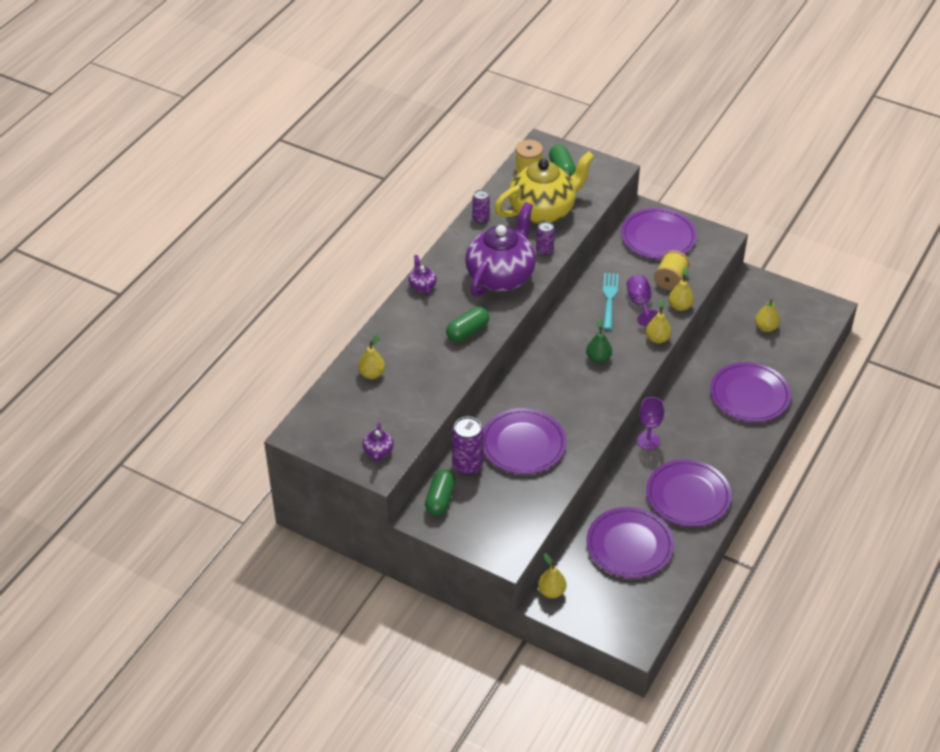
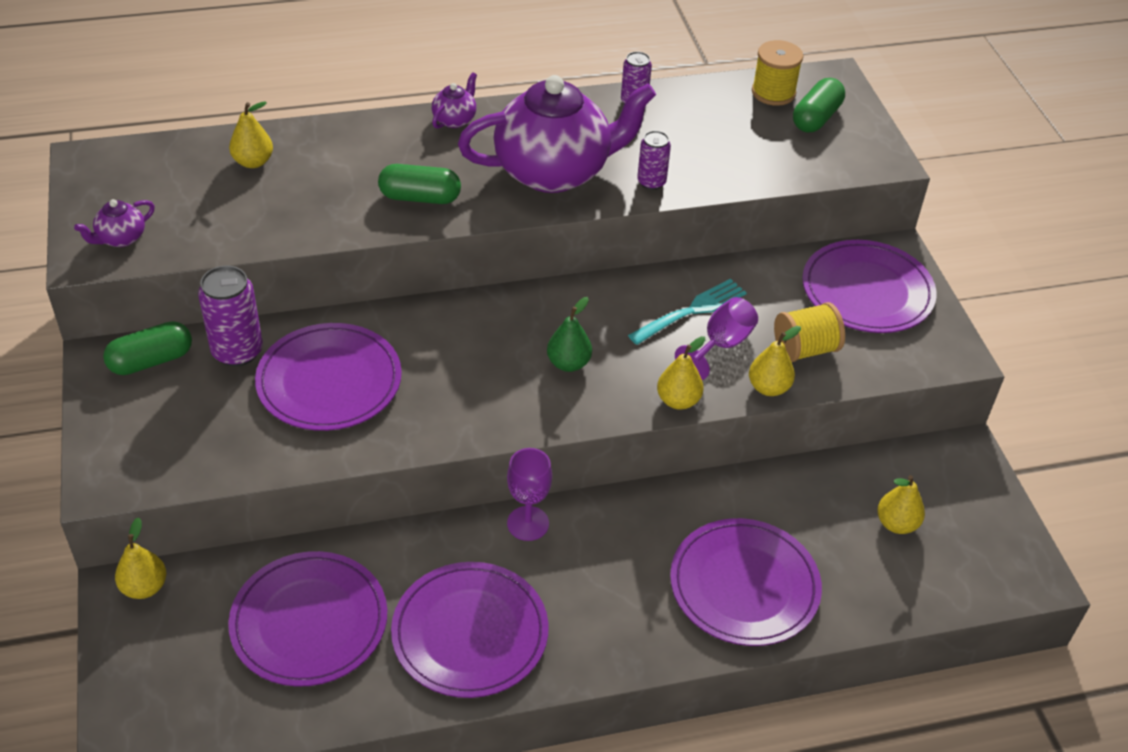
camera: 45 degrees right, 0 degrees up
yellow teapot [495,152,595,224] -> none

